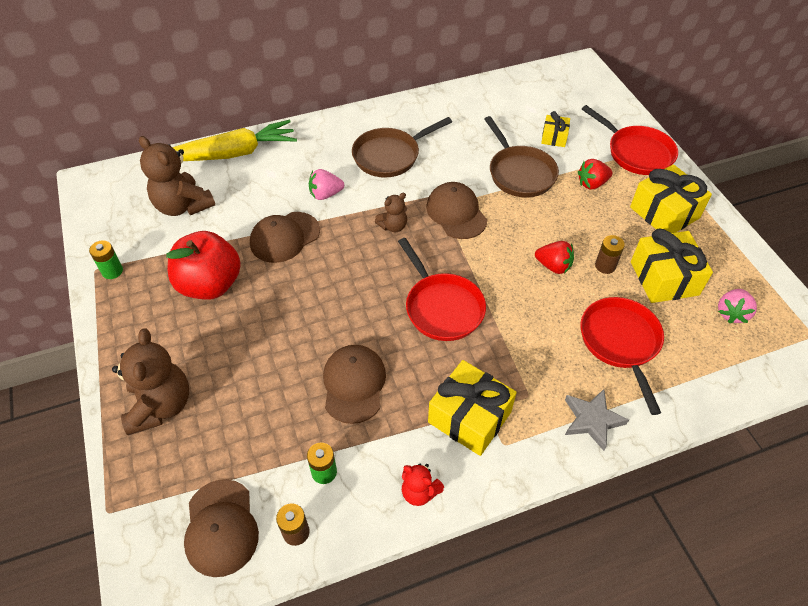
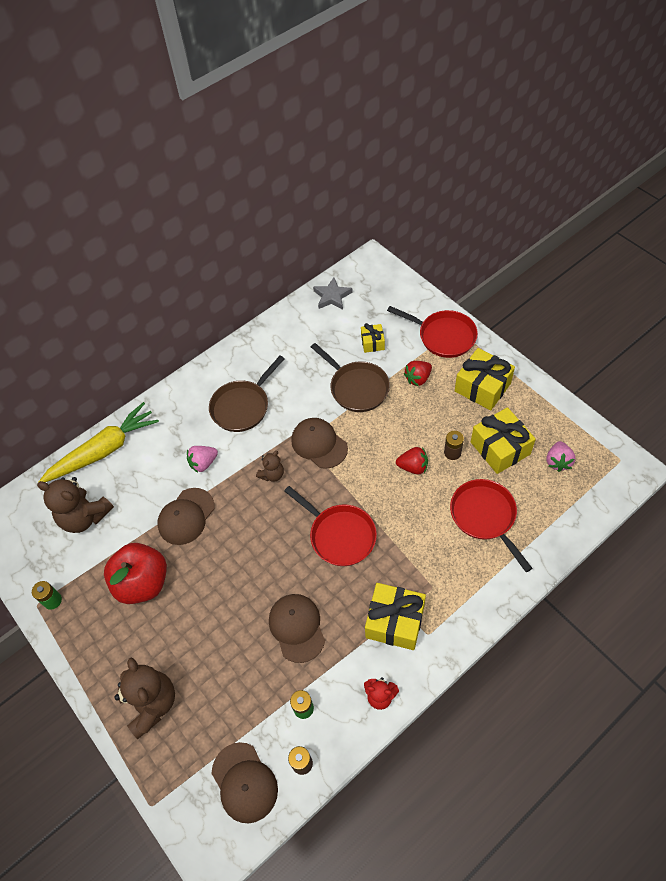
camera: 15 degrees left, 5 degrees up
grey star [565,389,629,451] -> grey star moved to [313,278,353,310]

